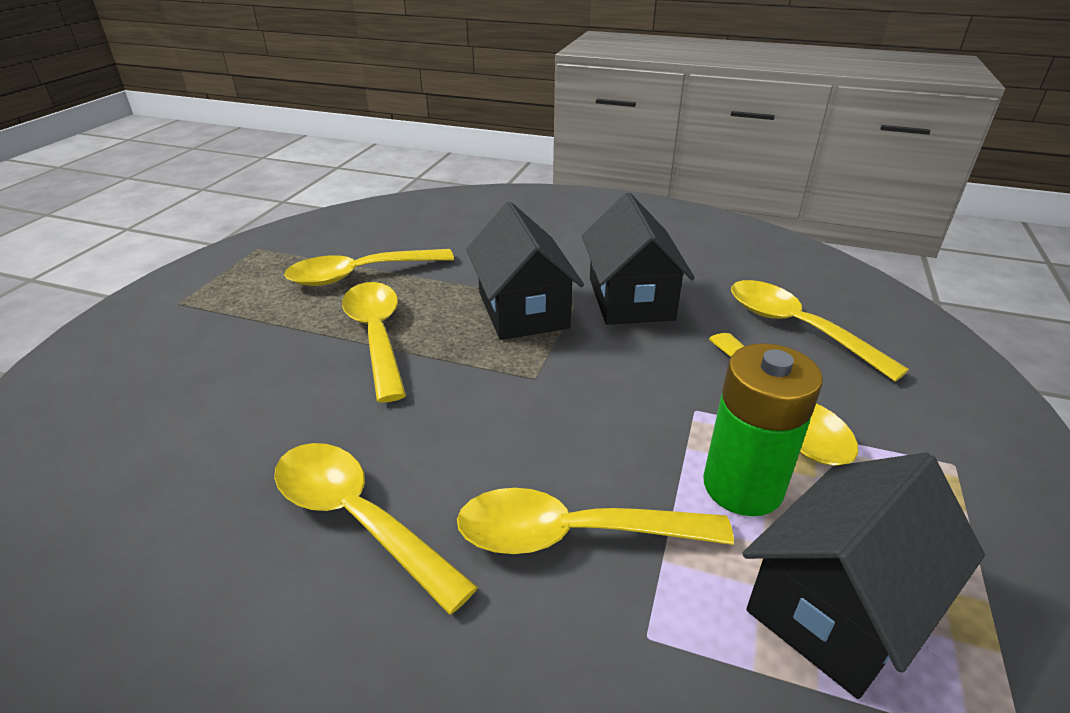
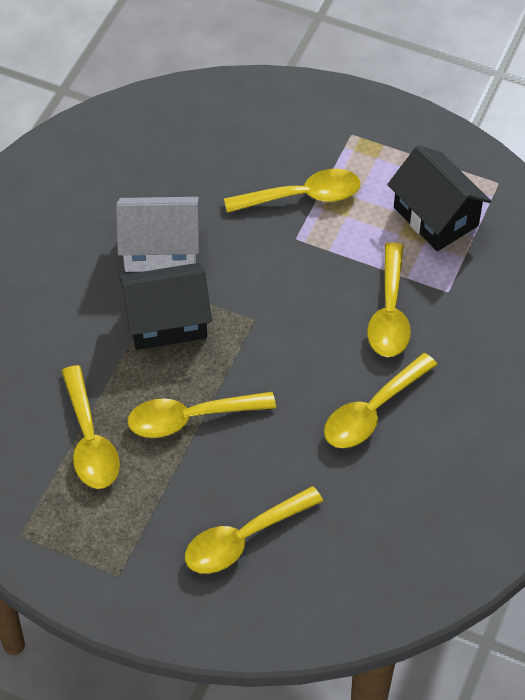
camera: 85 degrees left, 20 degrees up
black house [582,193,695,325] -> white house [116,197,199,272]
green battery [703,343,823,516] -> none
yellow spoon [731,280,909,382] -> yellow spoon moved to [185,486,323,574]

